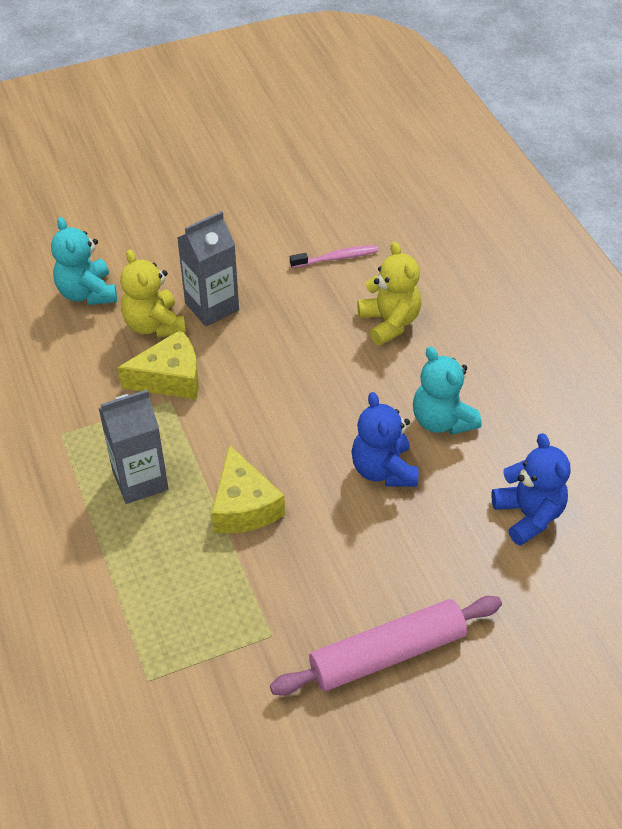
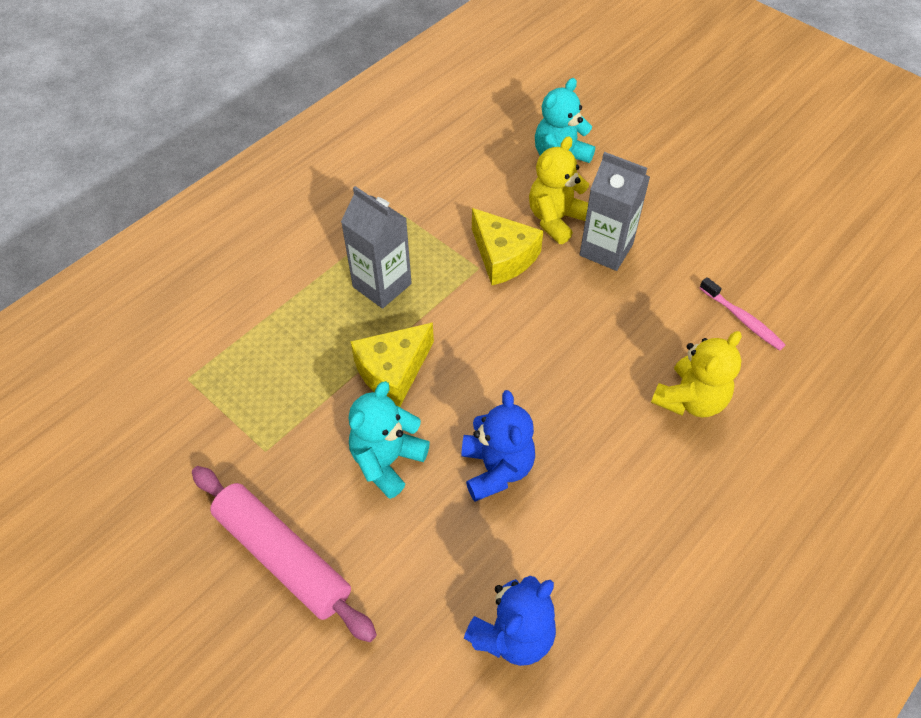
camera: 65 degrees right, 5 degrees up
blue teddy bear [351,392,418,487] -> blue teddy bear turned 120 degrees clockwise [461,390,535,502]
turquoise teddy bear [413,346,482,435] -> turquoise teddy bear moved to [349,381,430,499]

